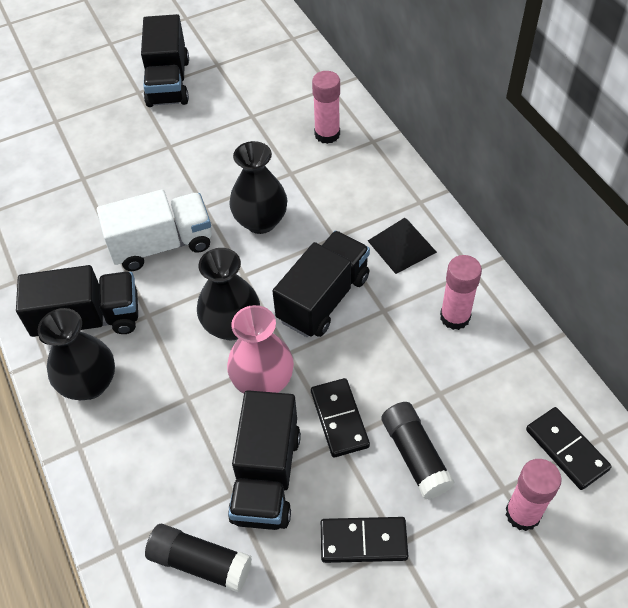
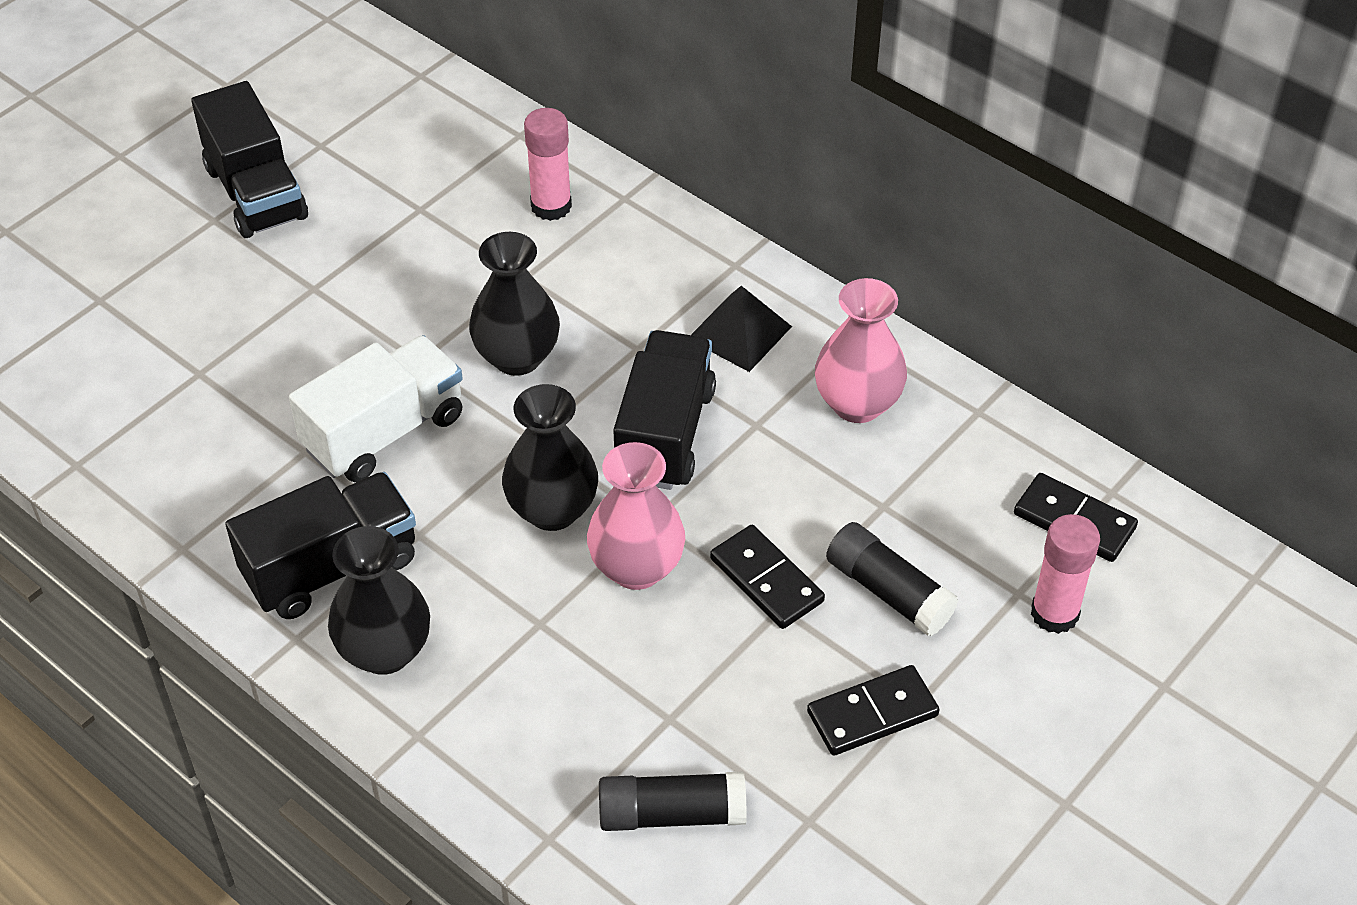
camera: 25 degrees left, 5 degrees down
black truck [228,390,301,530] -> none
pink glue stick [440,255,482,330] -> pink vase [815,278,907,423]

